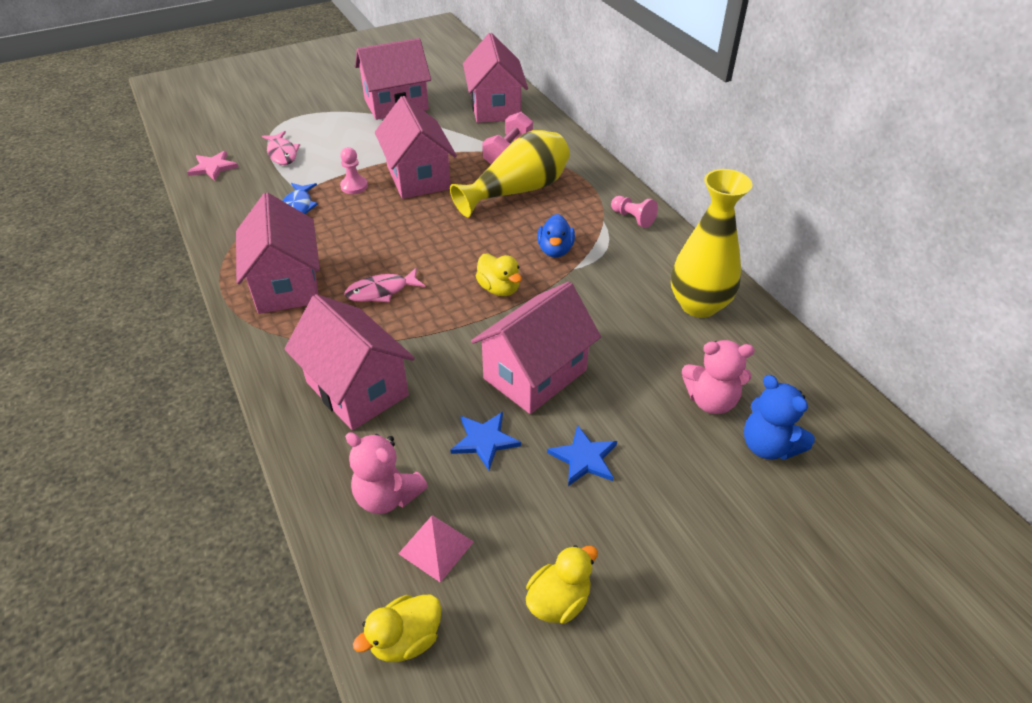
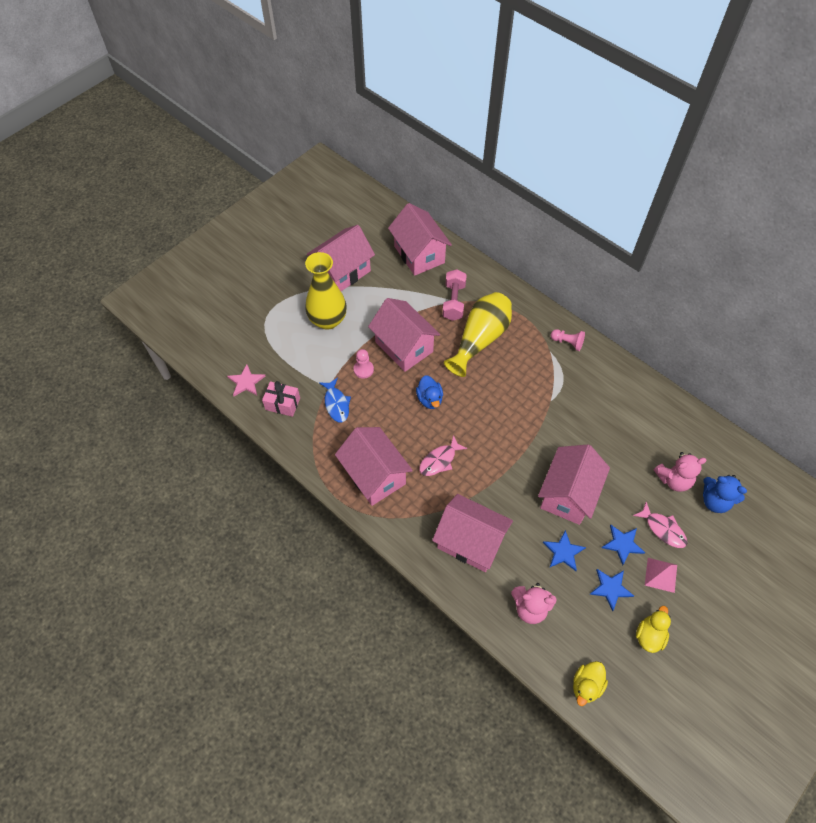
camera: 20 degrees left, 15 degrees up
pink fish [262,131,300,165] -> pink fish moved to [633,502,687,548]
pink pyramid [398,515,474,583] -> pink pyramid moved to [645,558,677,593]
yellow duck [476,254,522,296] -> none
blue duck [537,214,575,258] -> blue duck moved to [416,375,443,409]
yellow vase [671,169,753,318] -> yellow vase moved to [305,252,346,330]
none -> pink gift [262,381,300,417]
none -> blue star [590,569,634,612]

